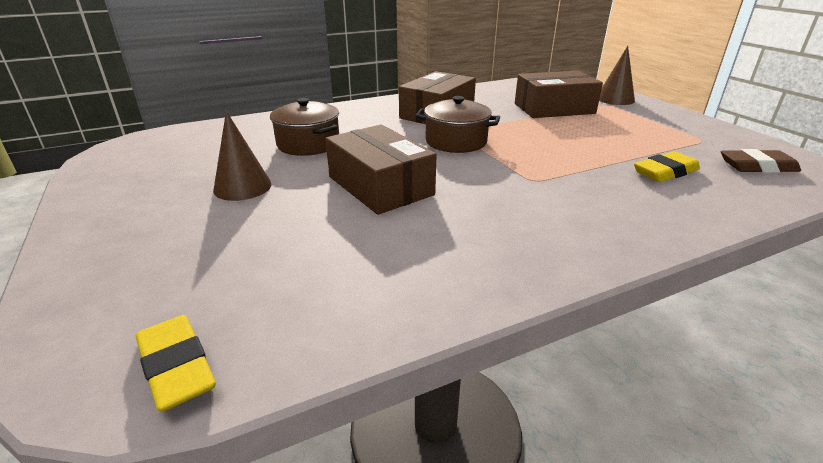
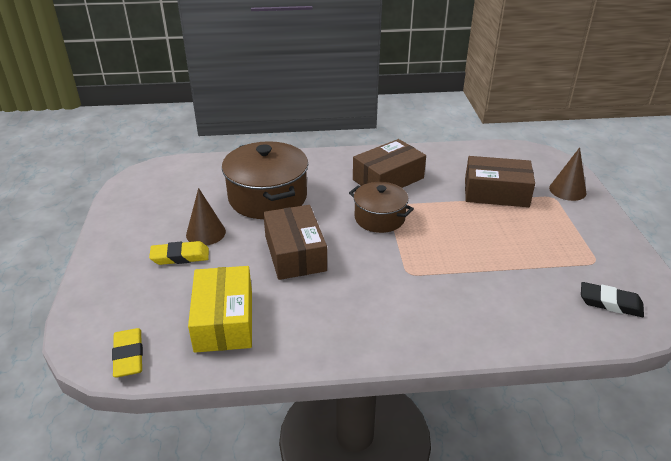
camera: 20 degrees right, 5 degrees up
brown pot [270,98,339,156] -> brown pot [222,141,308,219], size x1.62
yellow eraser [634,152,700,182] -> yellow eraser moved to [149,241,209,265]
brown eraser [721,149,801,173] -> black eraser [581,282,644,317]
none -> yellow box [188,266,252,353]

